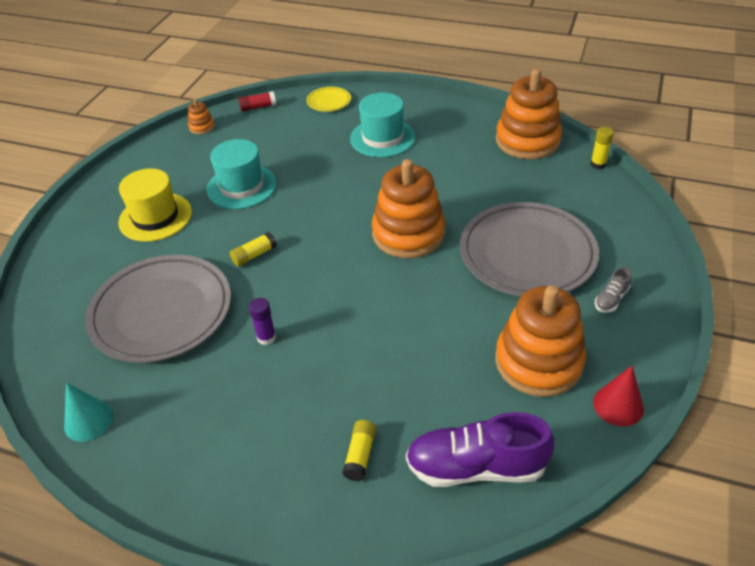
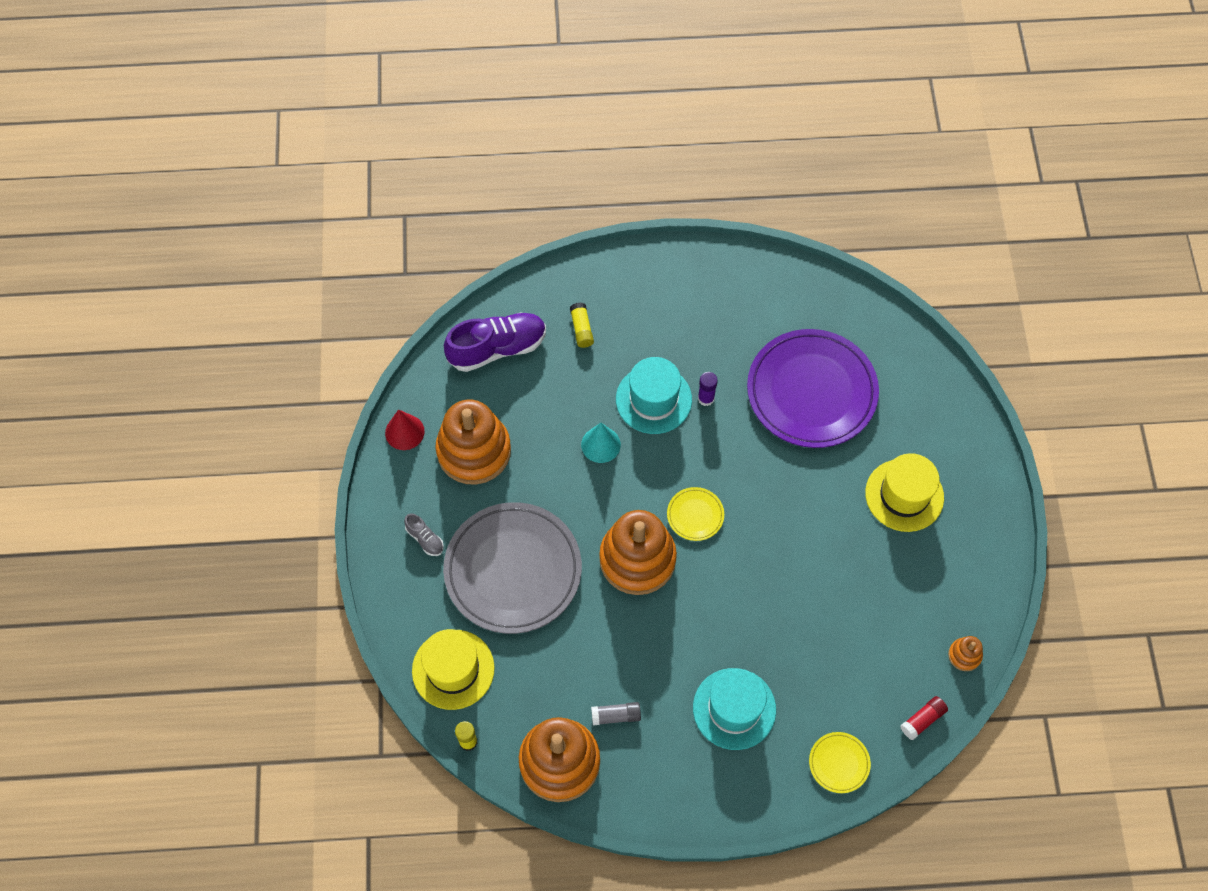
camera: 155 degrees right, 20 degrees up
turquoise cone [64,383,113,442] -> turquoise cone moved to [581,423,621,463]
grey plate [85,255,231,363] -> purple plate [747,329,879,448]
turquoise hat [207,139,277,209] -> turquoise hat moved to [616,357,692,434]
yellow glue stick [230,232,277,267] -> none
grey shoe [595,267,631,313] -> grey shoe turned 120 degrees clockwise [404,513,444,556]
none -> yellow hat [412,629,495,710]
none -> grey glue stick [591,702,641,725]
none -> yellow plate [667,487,724,541]

